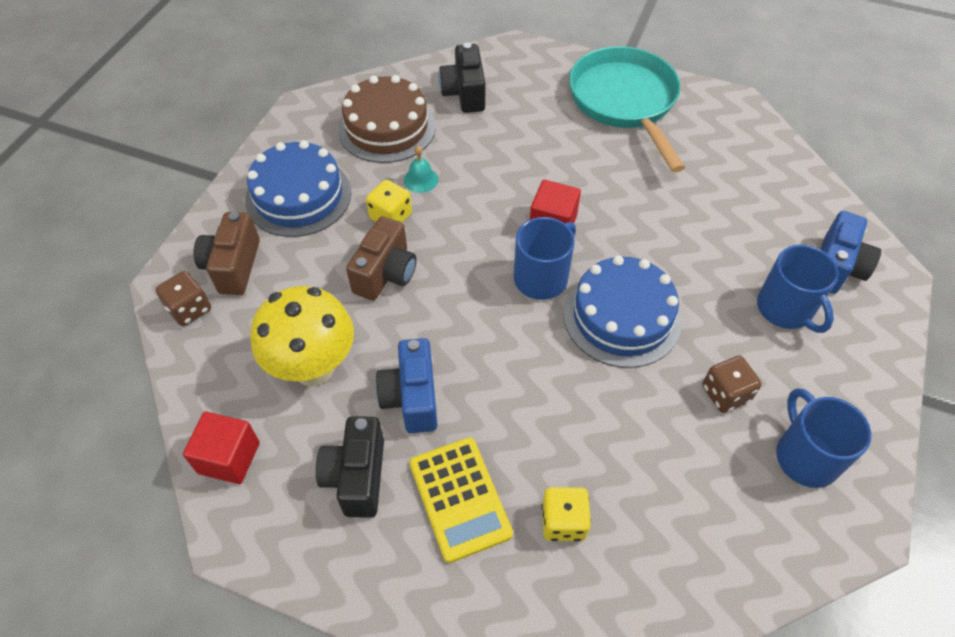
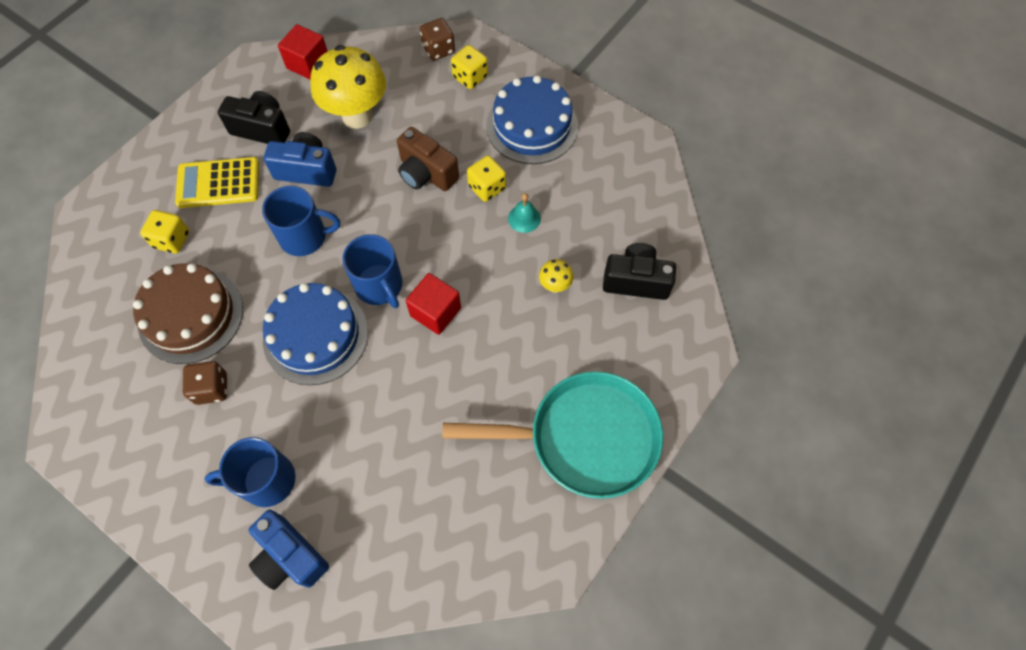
camera: 105 degrees right, 10 degrees up
brown camera [194,212,260,295] -> yellow dice [451,45,488,89]
brown cake [338,75,436,163] -> brown cake moved to [133,263,243,364]
blue mug [776,388,871,488] -> blue mug moved to [262,186,340,256]
none -> yellow mushroom [539,259,574,293]

